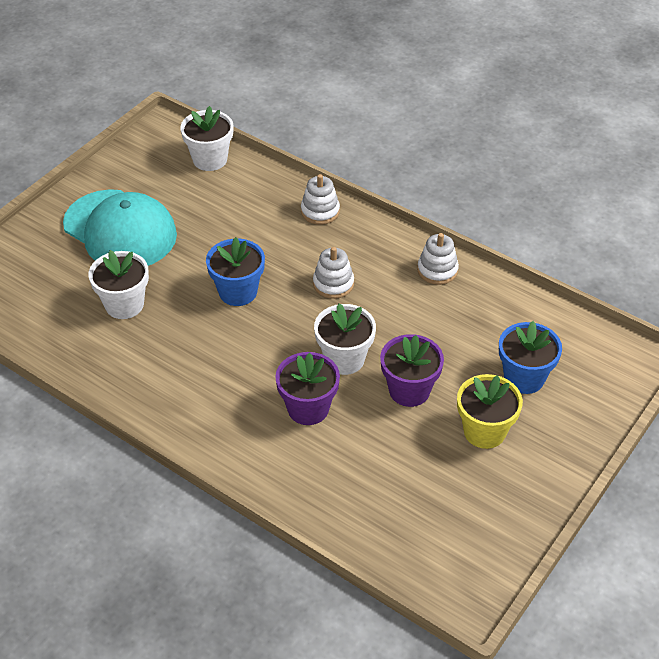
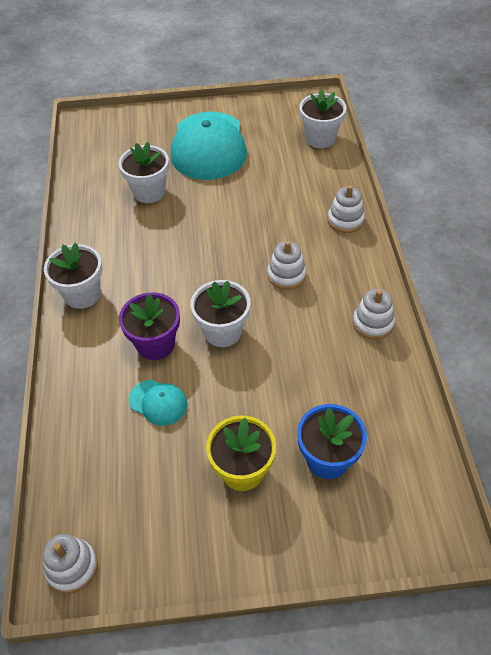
camera: 50 degrees right, 5 degrees up
blue flower pot [206,237,265,306] -> none
purple flower pot [380,334,444,407] -> none
none -> white stacking toy [43,534,98,594]
none -> white flower pot [44,243,102,309]
none -> turquoise cap [129,380,187,426]

